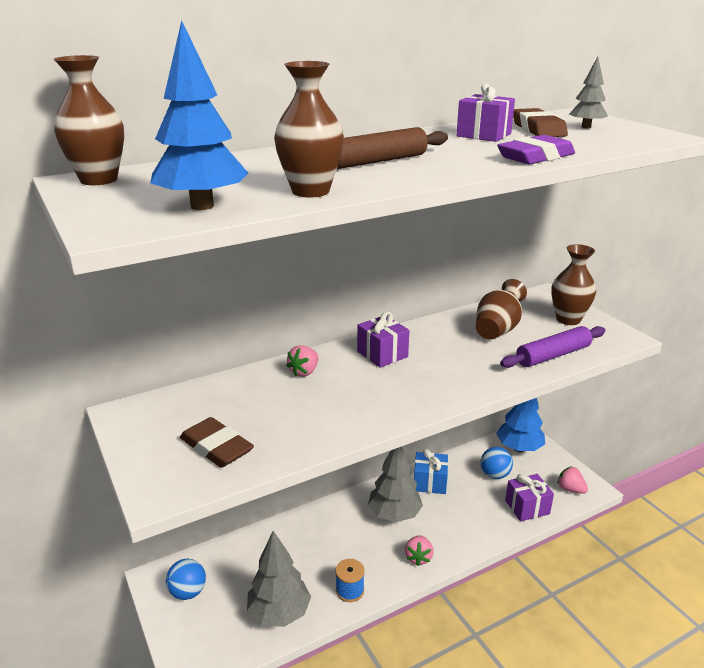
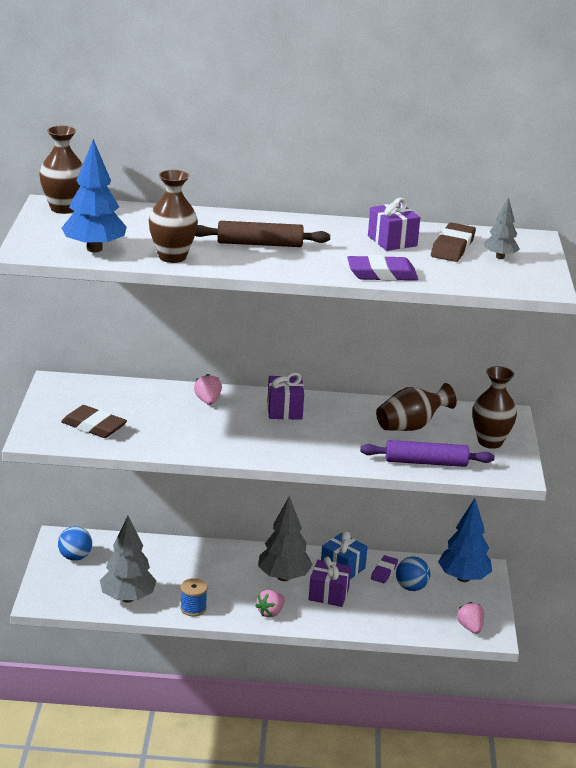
camera: 30 degrees right, 0 degrees up
brown eraser [180,417,254,468] -> brown eraser turned 45 degrees counterclockwise [61,405,127,438]
pink strawberry [286,345,318,377] -> pink strawberry turned 105 degrees clockwise [194,374,222,405]
purple gift [505,474,554,521] -> purple gift moved to [309,557,351,607]
none -> purple eraser [371,555,398,583]

